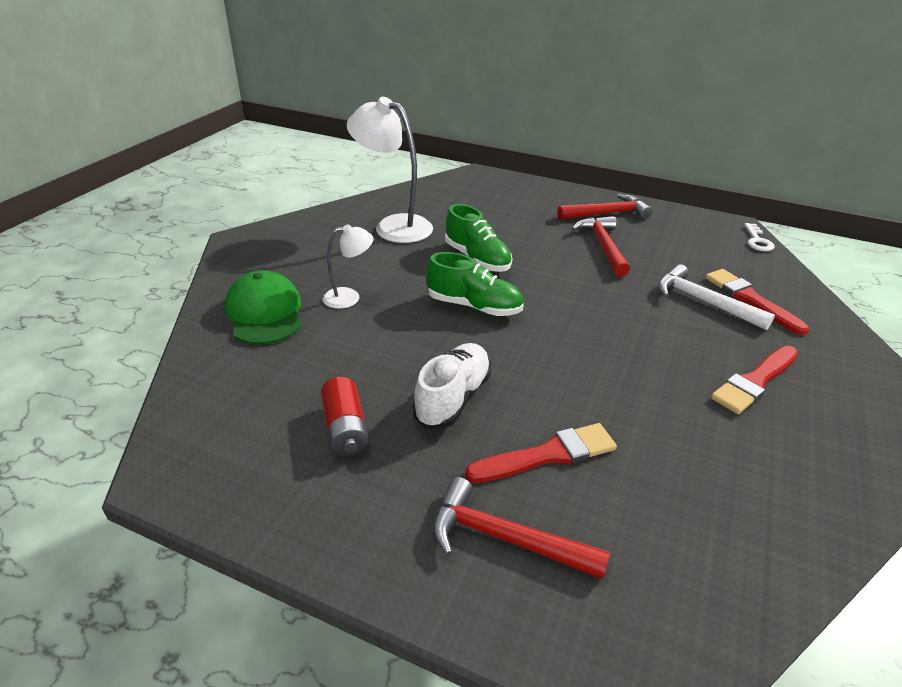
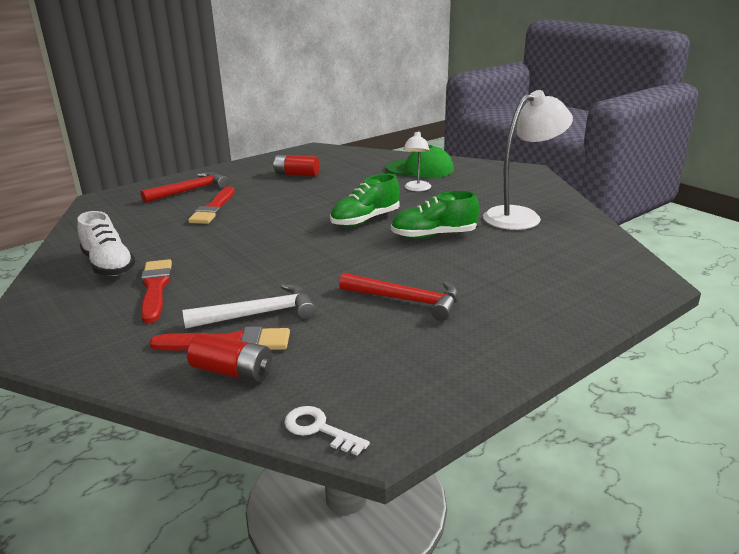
camera: 120 degrees right, 10 degrees down
white shoe [413,343,491,428] -> white shoe moved to [77,211,135,276]
red hammer [557,194,652,220] -> none
none -> red battery [187,333,272,383]

